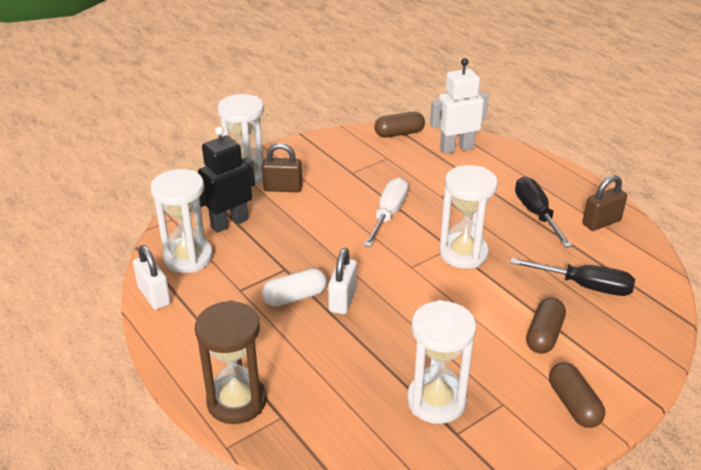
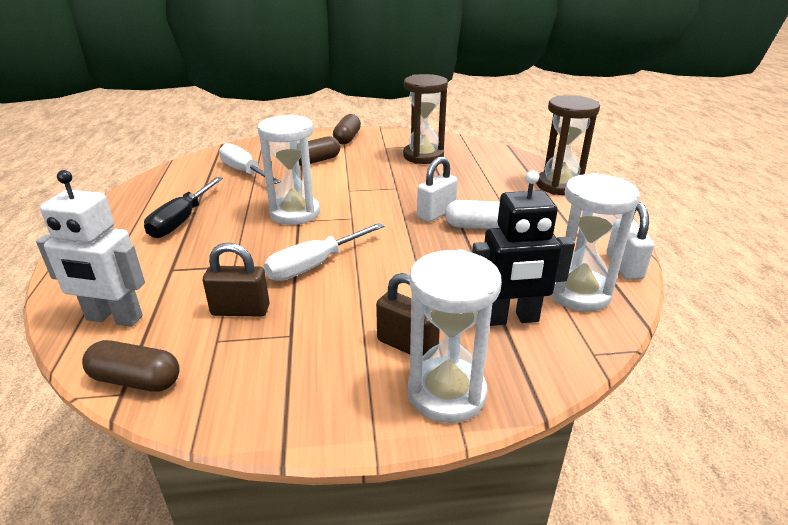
camera: 150 degrees left, 5 degrees down
white hourglass [407,300,476,424] -> brown hourglass [403,74,448,164]
black screwdriver [510,258,635,296] -> white screwdriver [219,143,281,184]
brown padlock [582,175,627,231] -> brown padlock moved to [203,243,270,317]

